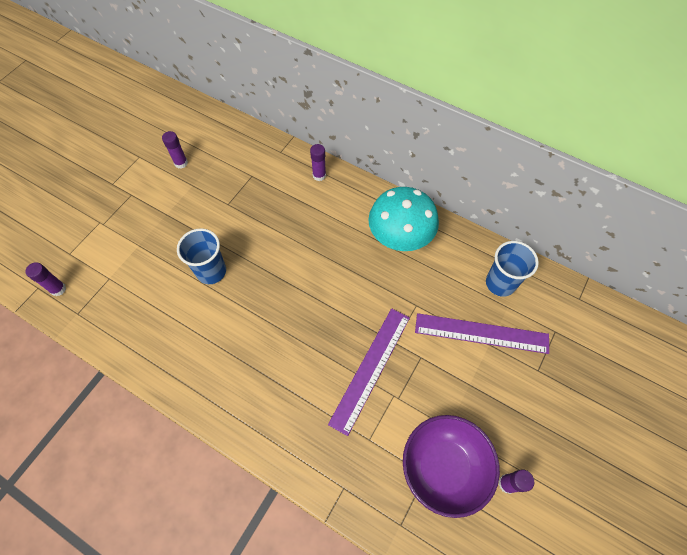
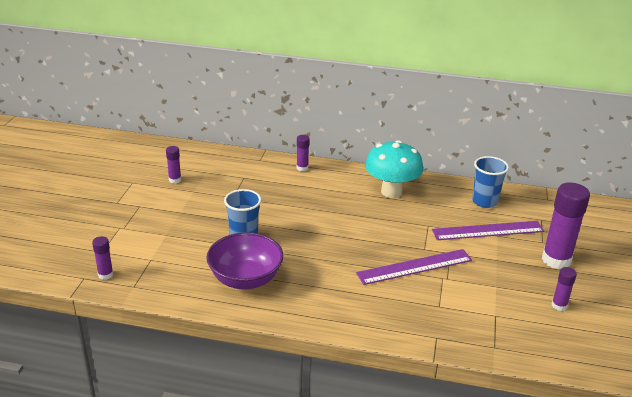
camera: 20 degrees left, 30 degrees down
purple ruler [328,308,410,436] -> purple ruler turned 60 degrees clockwise [356,249,472,285]
purple bowl [403,415,500,518] -> purple bowl moved to [207,232,283,289]
none -> purple glue stick [542,182,590,269]

